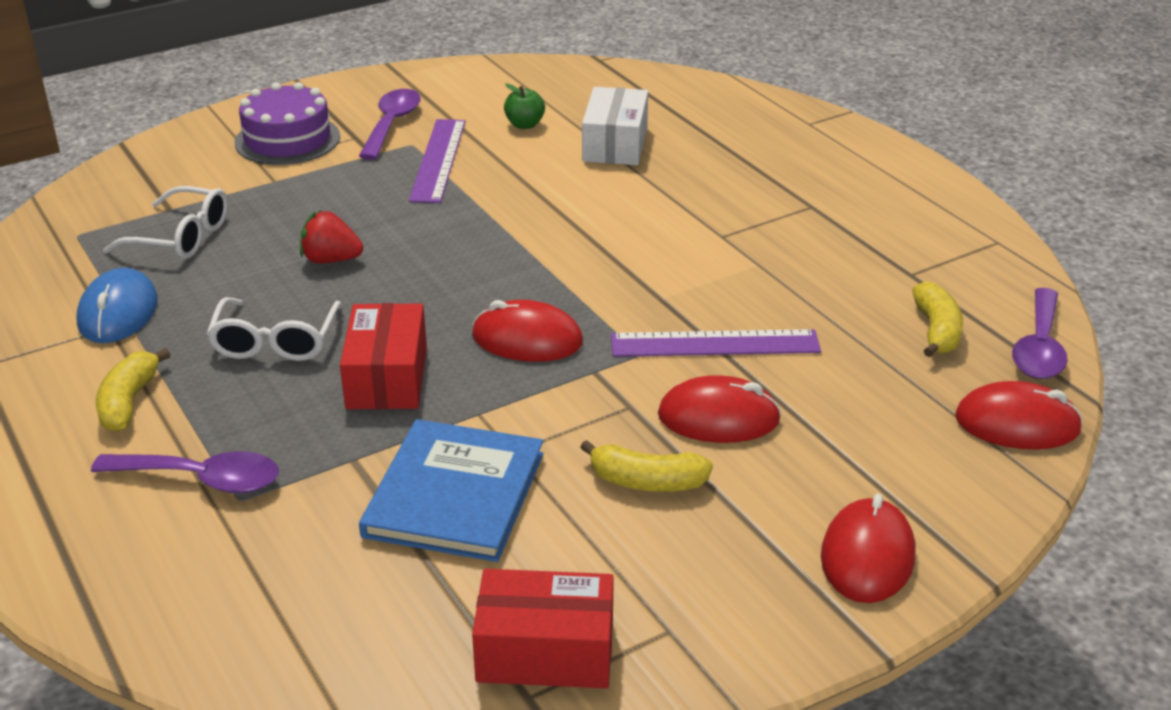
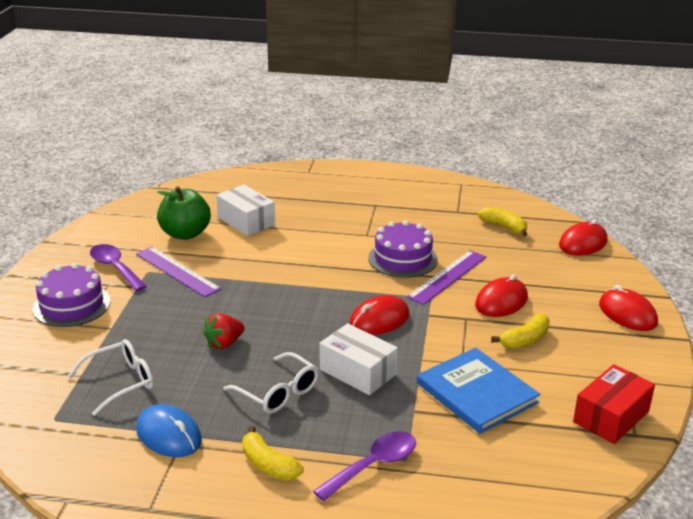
camera: 50 degrees left, 5 degrees down
red box [340,303,427,409] -> white box [319,323,398,395]
green apple [504,83,545,129] -> green apple [157,186,211,240], size x1.96
purple spoon [1012,288,1068,379] -> none
none -> purple cake [368,220,438,278]

